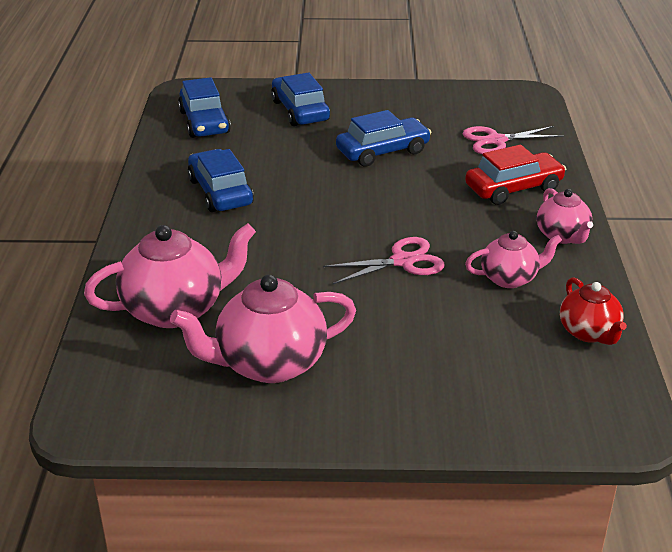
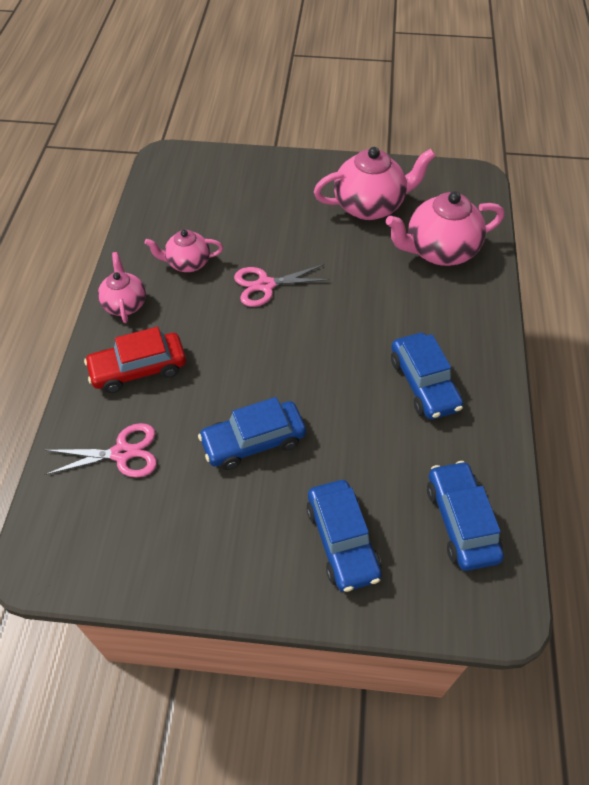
camera: 175 degrees left, 20 degrees up
red teapot [560,277,627,345] -> none

